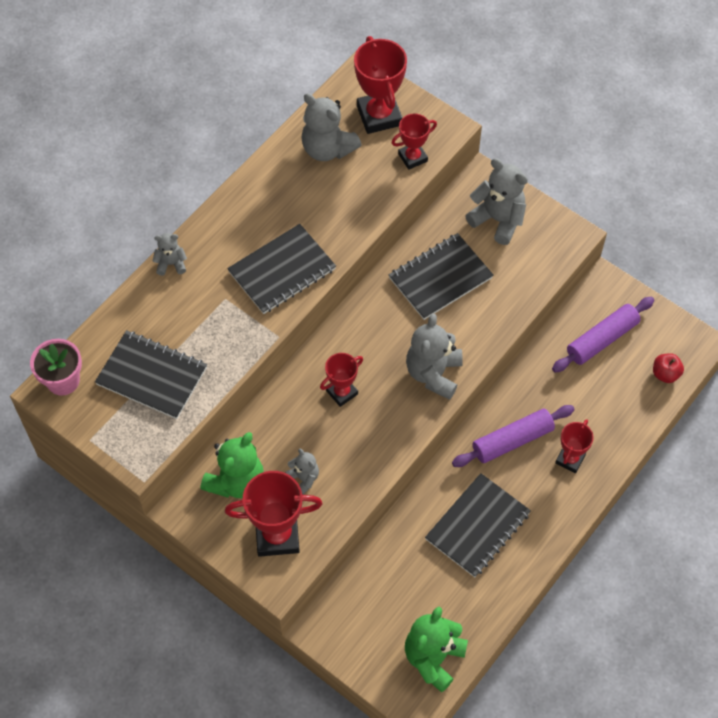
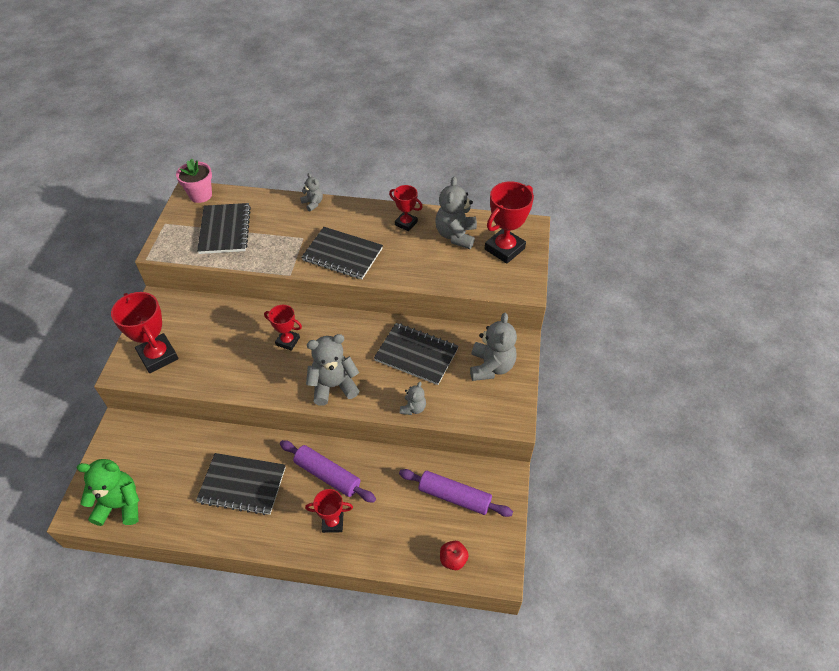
camera: 60 degrees right, 10 degrees down
green teddy bear [201,432,264,498] -> none
grey teddy bear [285,448,319,495] -> grey teddy bear moved to [400,382,426,415]
red trophy [392,113,437,170] -> red trophy moved to [389,185,423,231]

